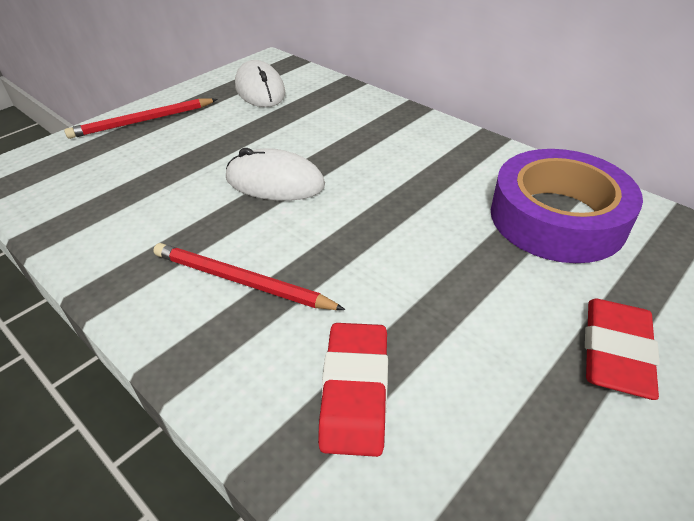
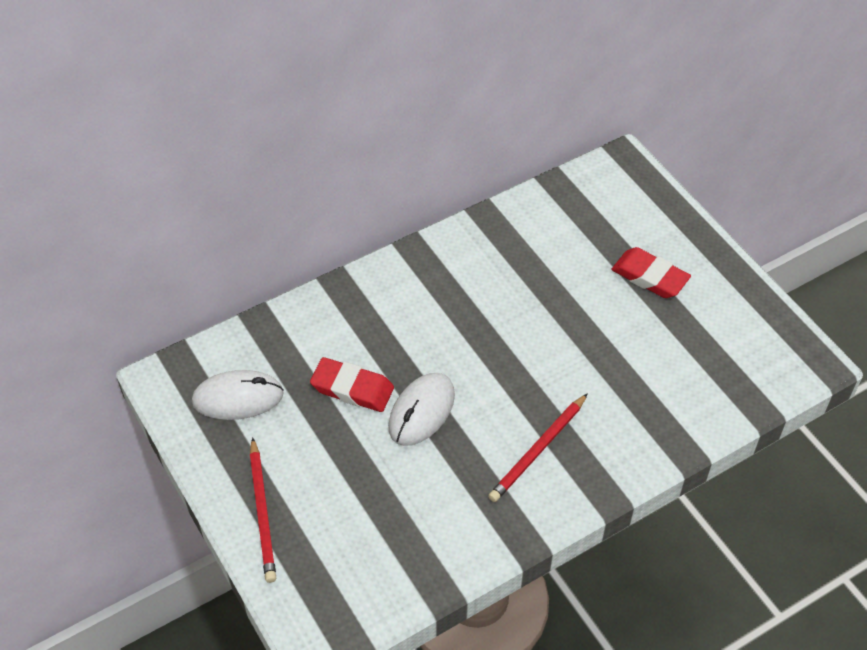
camera: 75 degrees left, 10 degrees up
red eraser [318,323,388,457] -> red eraser moved to [310,357,394,412]
purple tape [491,149,643,263] -> none

